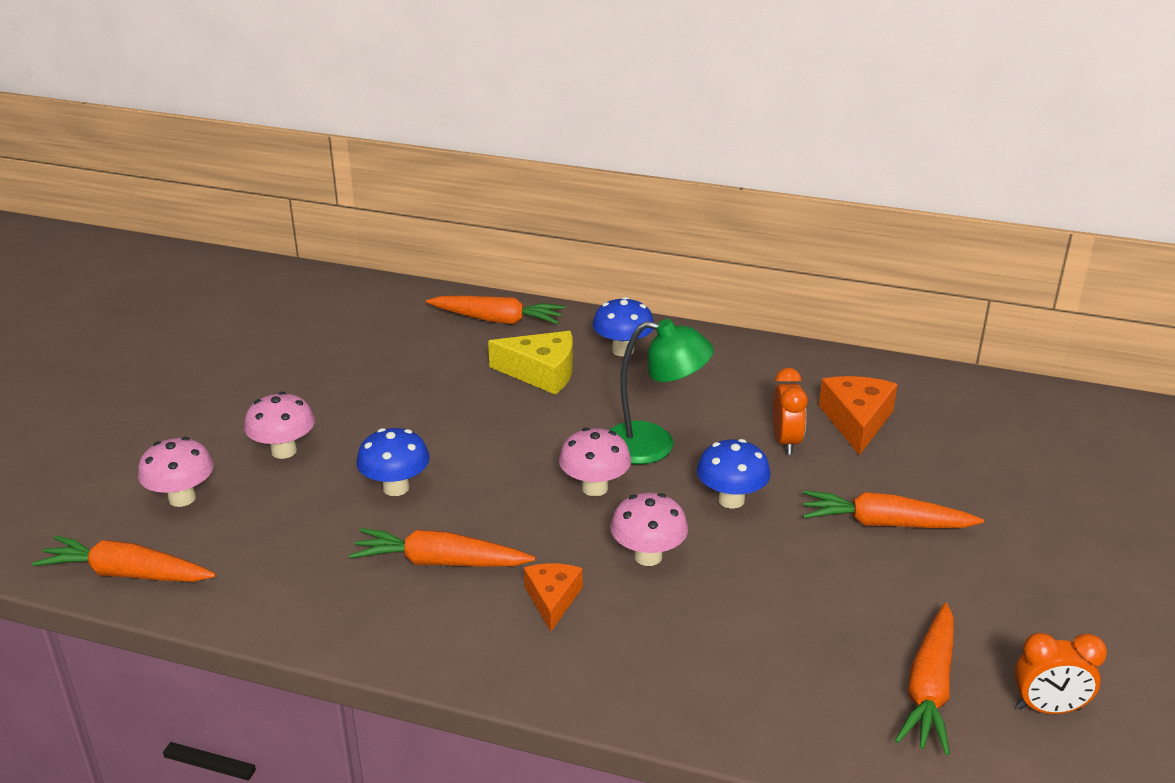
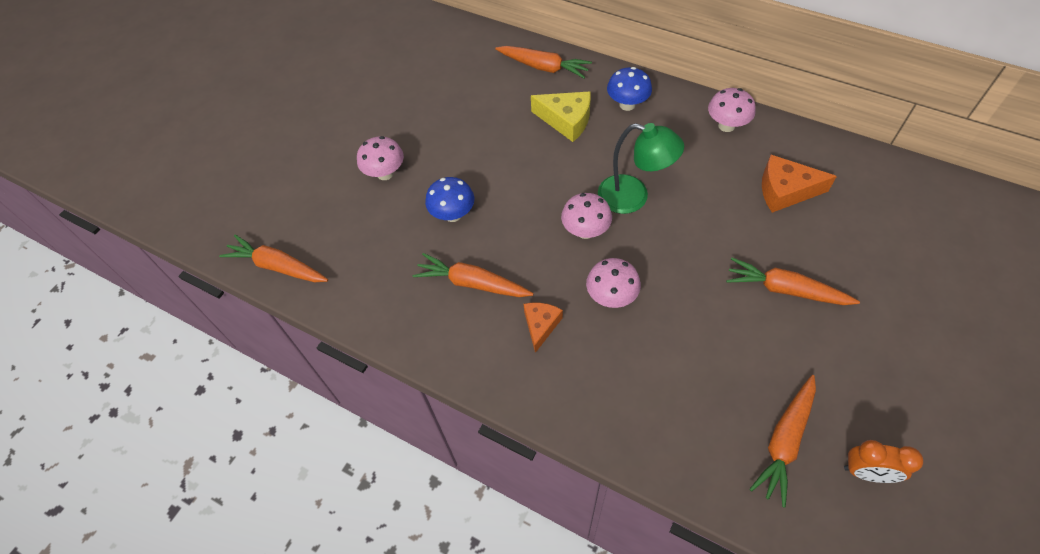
camera: 15 degrees right, 25 degrees up
pink mushroom [138,437,214,507] -> pink mushroom moved to [708,88,756,132]
blue mushroom [697,439,771,509] -> none
orange clock [772,368,808,455] -> none
orange cheese [819,376,898,455] -> orange cheese turned 105 degrees counterclockwise [762,155,837,213]

